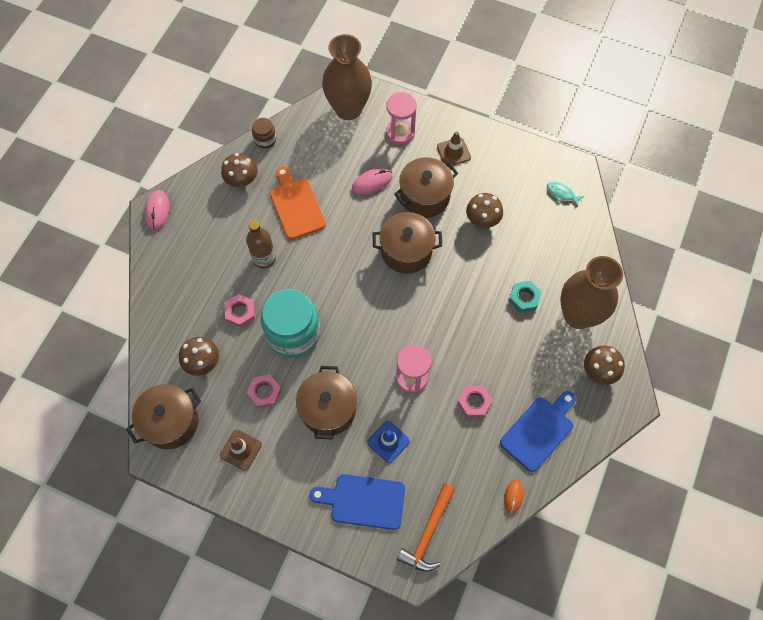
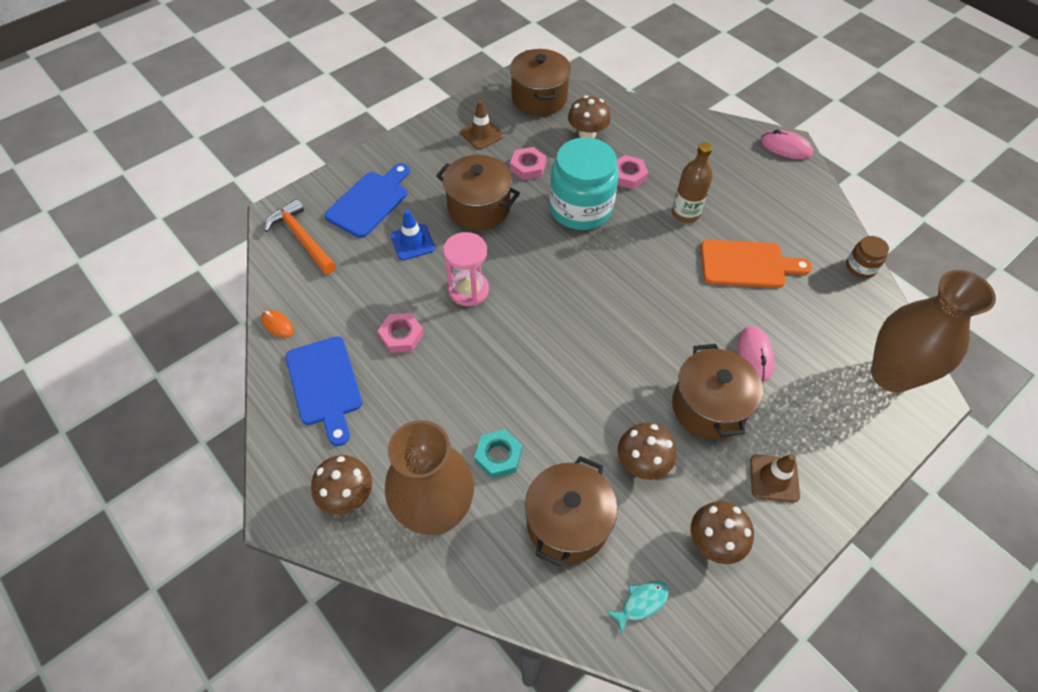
camera: 115 degrees right, 10 degrees down
brown mushroom [221,153,258,187] -> brown mushroom moved to [691,501,754,564]
brown pot [373,212,442,274] -> brown pot moved to [525,456,618,567]
pink hourglass [386,92,417,144] -> none

